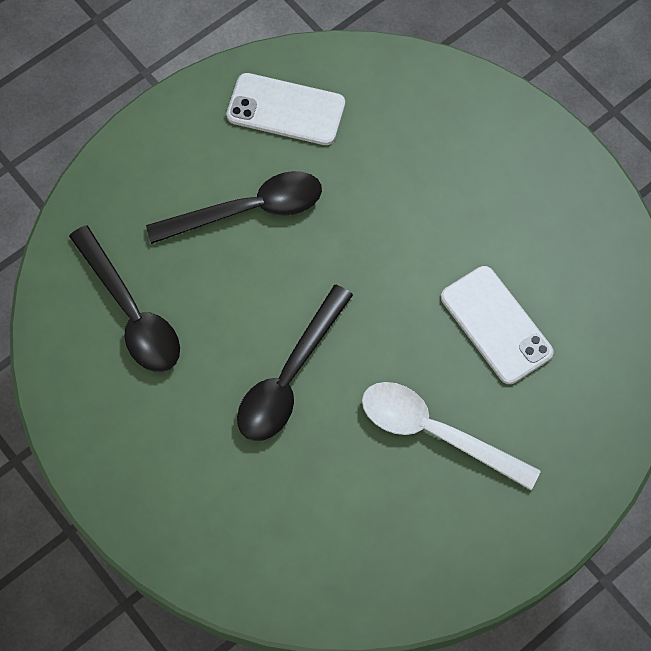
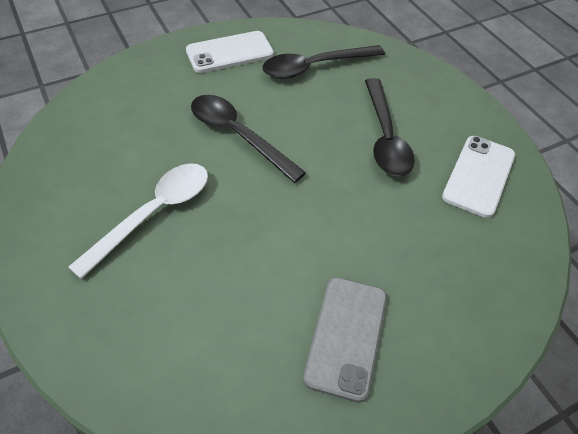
camera: 100 degrees right, 15 degrees down
white phone [441,266,554,384] -> white phone moved to [186,31,274,73]
none -> grey phone [303,277,387,402]

